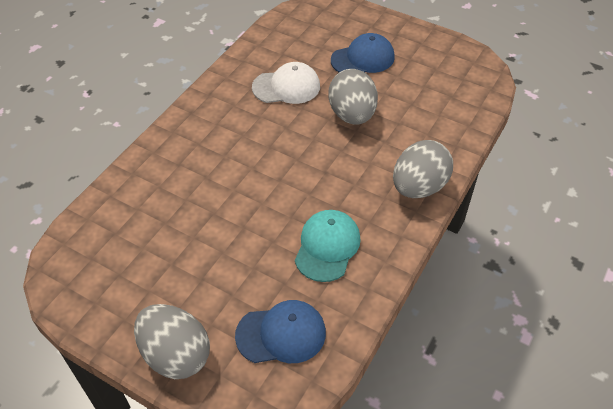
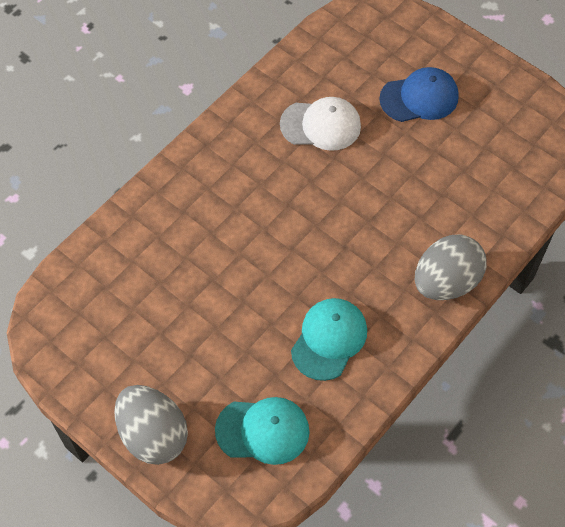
camera: 10 degrees right, 10 degrees up
blue cap [235,300,326,363] -> turquoise cap [215,397,310,465]
grey egg [328,69,378,125] -> none

